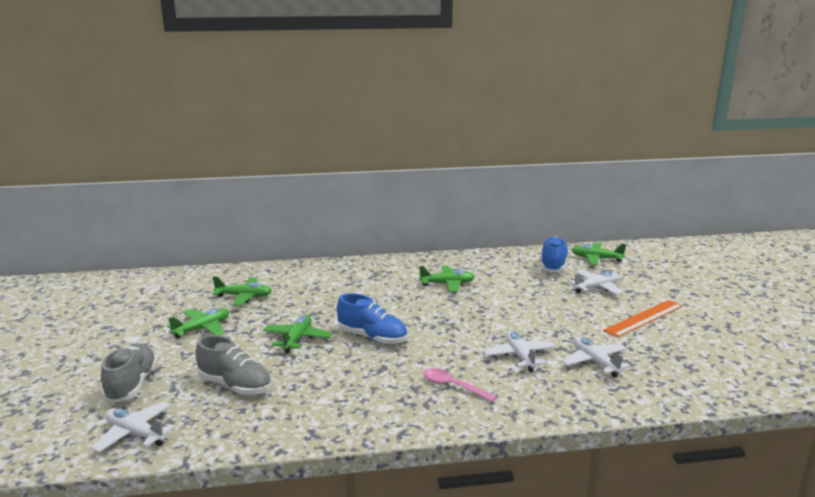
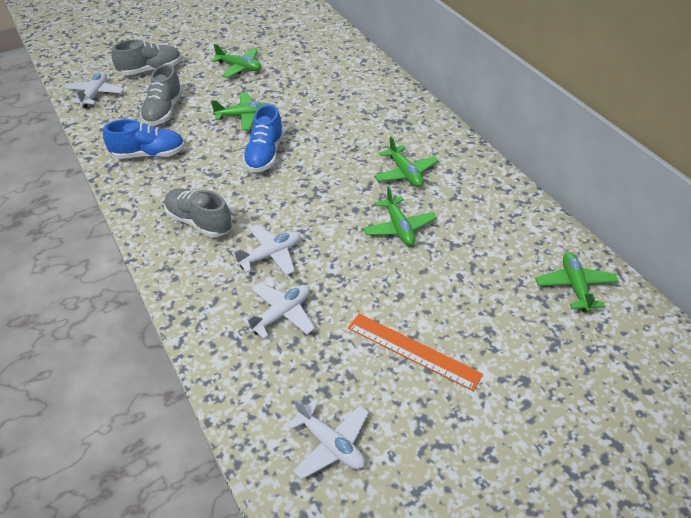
camera: 70 degrees right, 25 degrees up
green plane [213,276,272,306] -> green plane moved to [363,186,437,246]
pink spoon [423,368,497,402] -> grey shoe [164,189,232,237]
blue shoe [541,236,569,272] -> blue shoe moved to [103,119,185,159]
white plane [568,270,622,295] -> white plane moved to [286,399,369,479]

